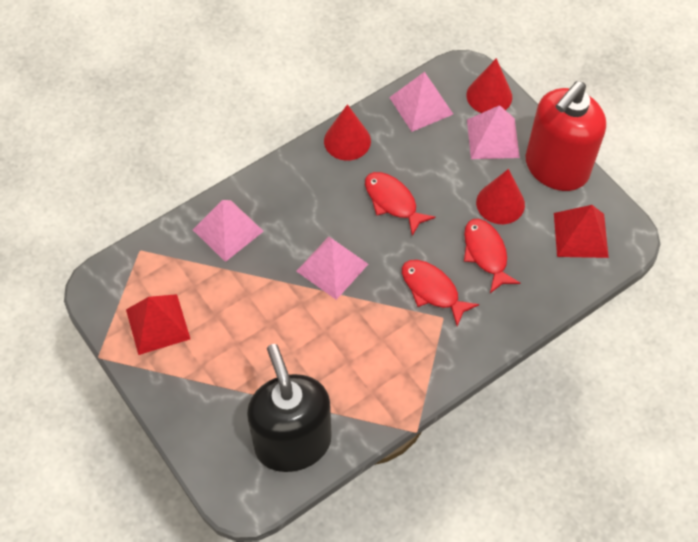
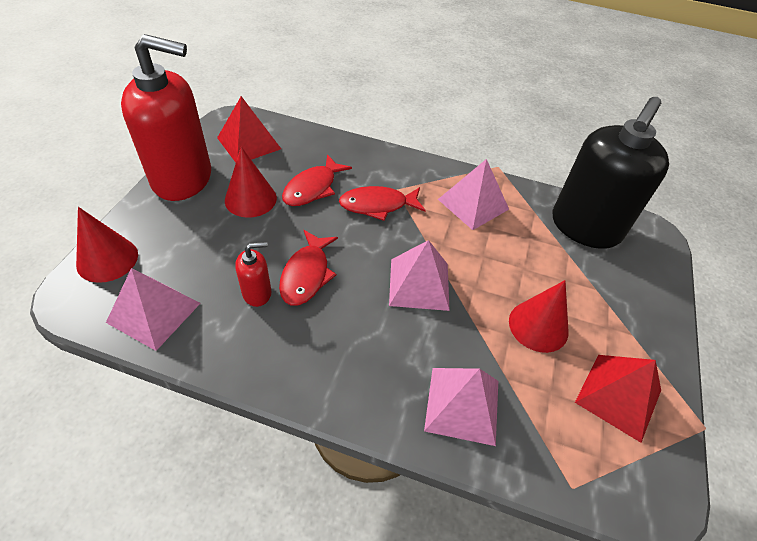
camera: 130 degrees left, 10 degrees down
red cone [324,104,371,161] -> red cone moved to [509,280,569,353]
red fish [402,260,479,326] -> red fish turned 75 degrees clockwise [339,186,426,221]
pink pyramid [467,105,520,159] -> pink pyramid moved to [438,159,509,230]
none -> red soap dispenser [235,242,272,307]

